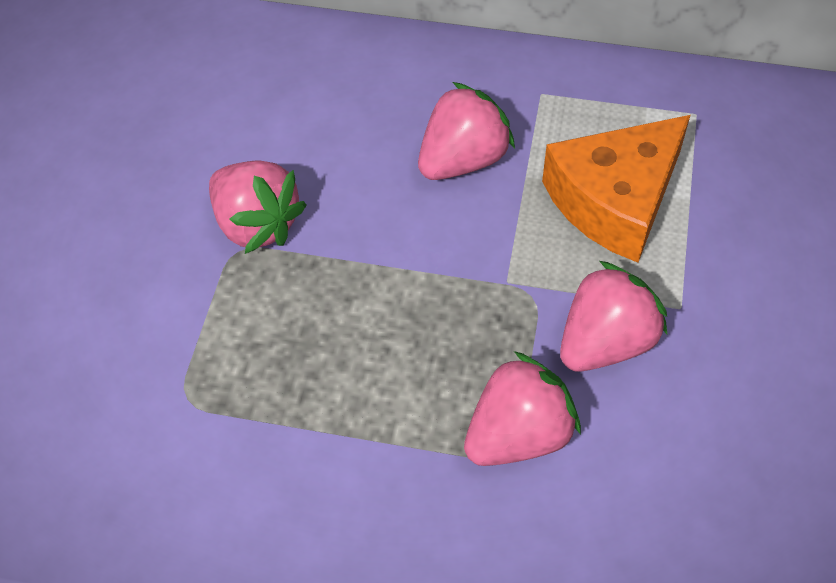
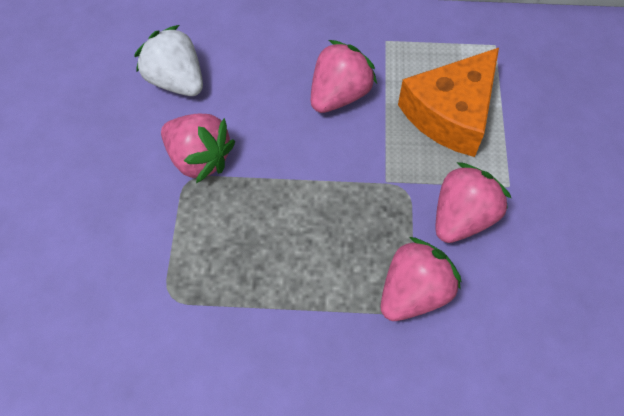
camera: 10 degrees left, 5 degrees up
none -> white strawberry [134,25,203,96]

